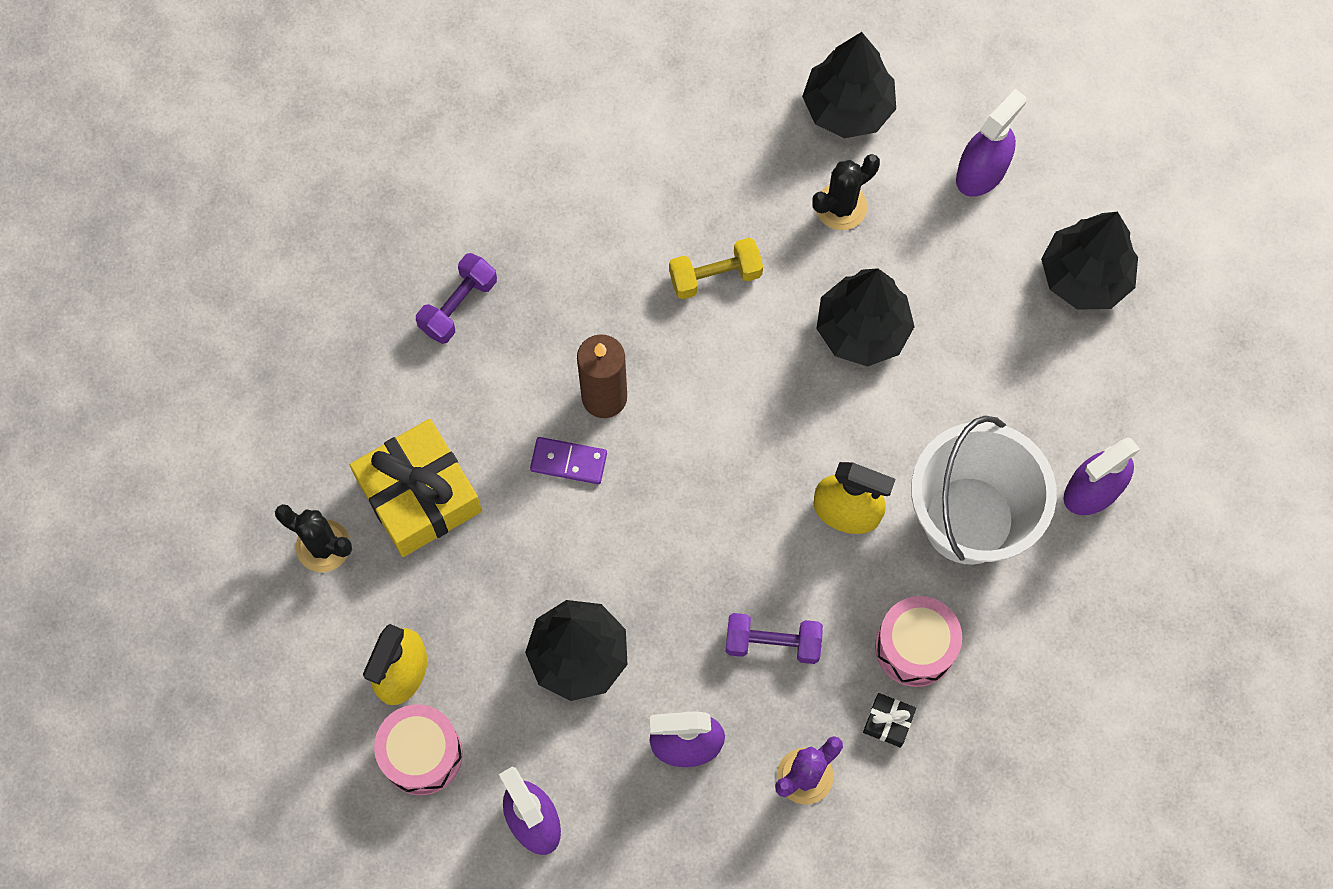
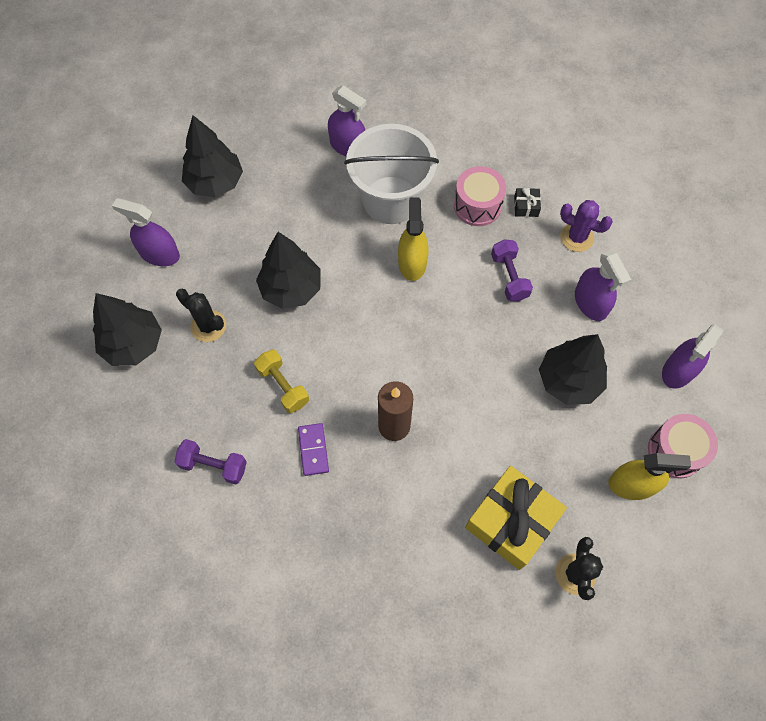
camera: 110 degrees left, 5 degrees down
purple dumbbell [416,253,497,344] -> purple dumbbell moved to [174,439,247,485]
purple domino [530,437,607,484] -> purple domino moved to [298,423,329,476]

